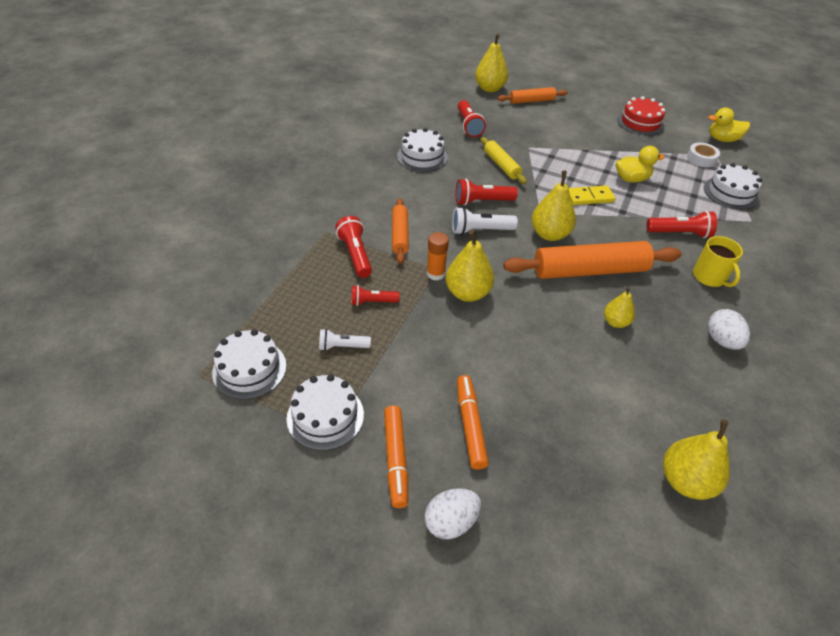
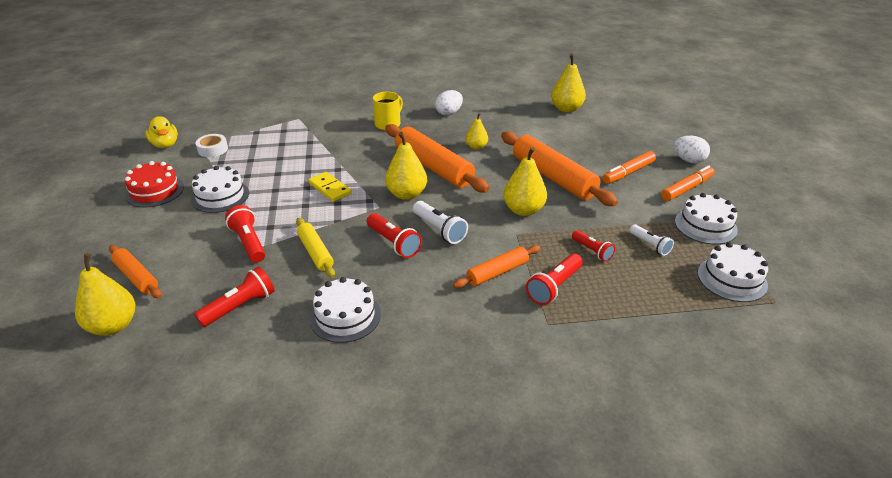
camera: 120 degrees left, 10 degrees down
orange glue stick [427,232,449,281] -> none
yellow rolling pin [481,137,527,184] -> yellow rolling pin turned 60 degrees counterclockwise [296,218,335,278]
yellow duck [616,146,665,182] -> none
red flashlight [646,211,717,238] -> red flashlight moved to [225,205,265,263]
white cake [704,163,762,210] -> white cake moved to [191,166,249,213]
none -> orange rolling pin [501,131,618,206]

